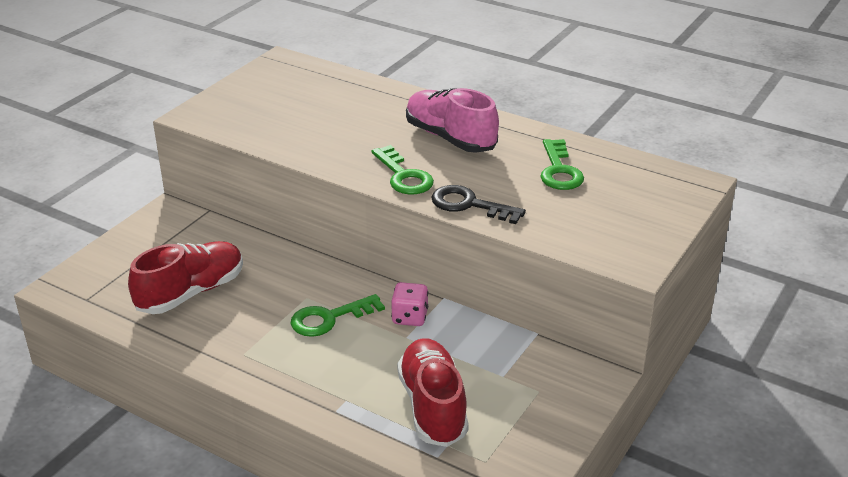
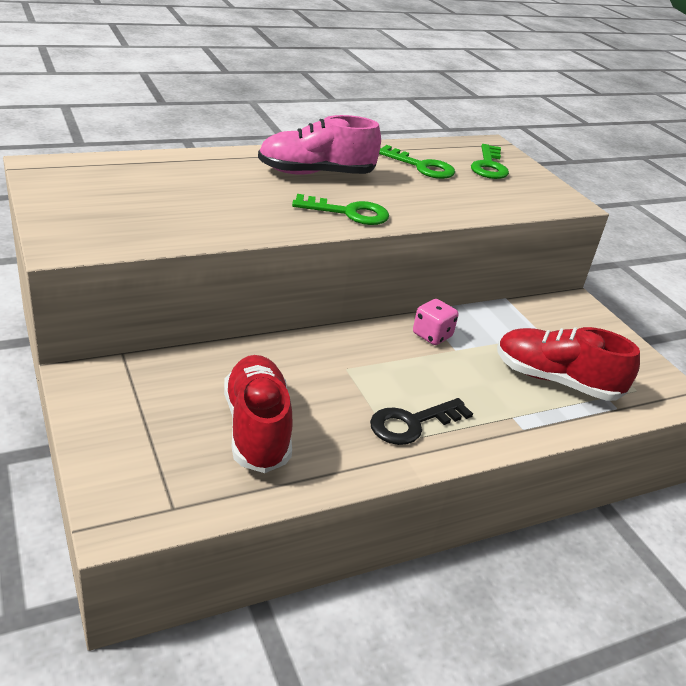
camera: 60 degrees left, 0 degrees up
green key [291,294,385,337] -> green key moved to [471,144,509,179]
black key [431,185,526,224] -> black key moved to [370,398,473,445]

